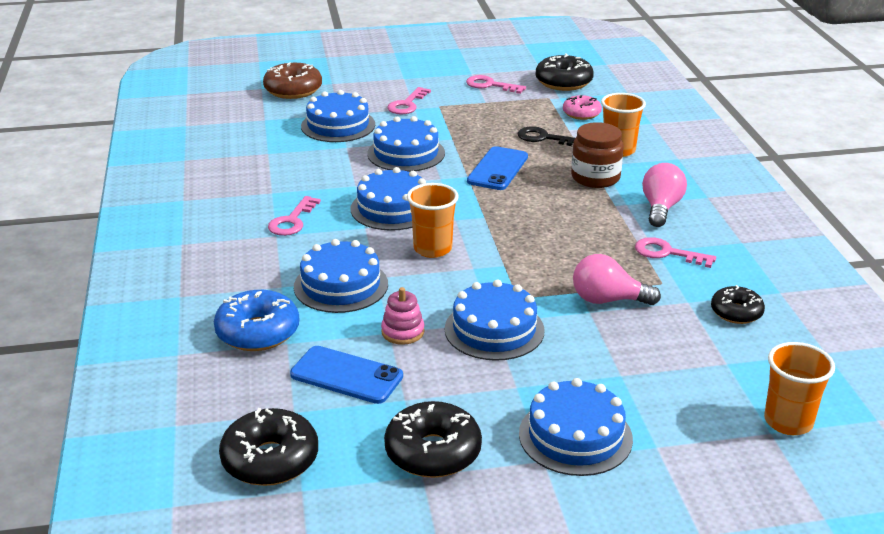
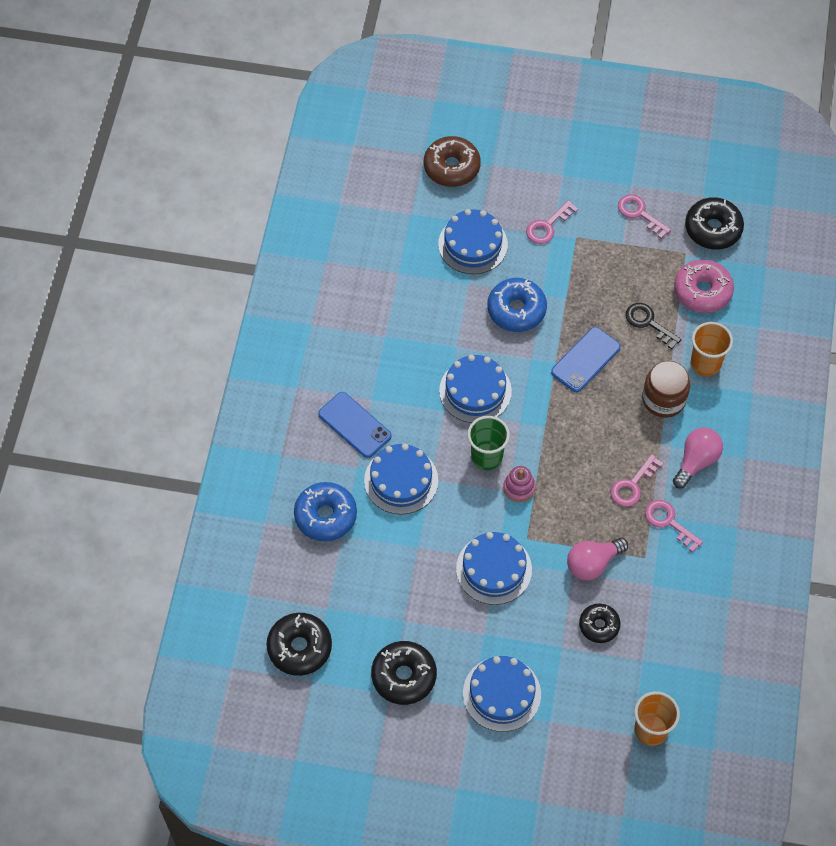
camera: 20 degrees right, 30 degrees up
pink key [268,196,321,236] -> pink key moved to [611,454,663,507]
blue phone [290,346,403,404] -> blue phone moved to [318,392,392,458]
blue cake [367,116,445,172] -> blue donut [487,278,547,332]
pink stacking toy [381,287,425,345] -> pink stacking toy moved to [503,466,536,502]
orange cup [407,183,459,258] -> green cup [467,416,510,470]
pink donut [563,95,602,120] -> pink donut [674,259,734,313], size x1.58
pink light bulb [573,254,661,305] -> pink light bulb turned 60 degrees counterclockwise [567,538,628,580]
black donut [711,285,765,324] -> black donut moved to [579,604,621,643]

